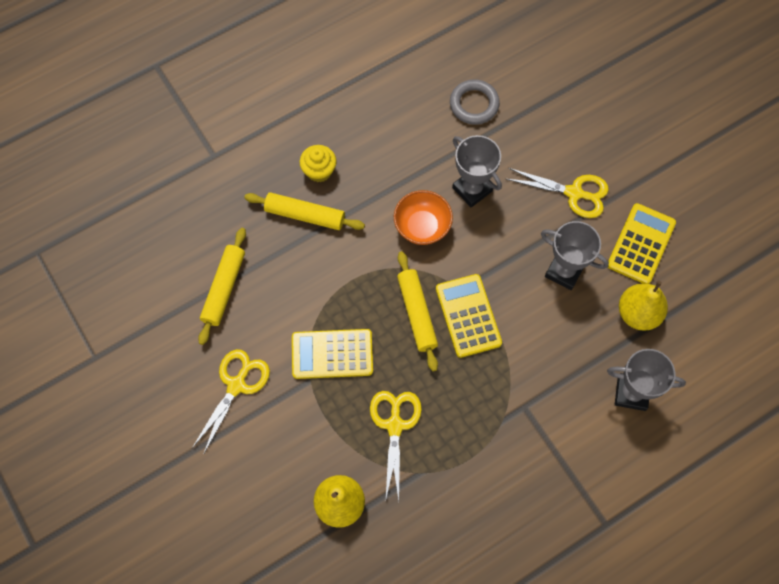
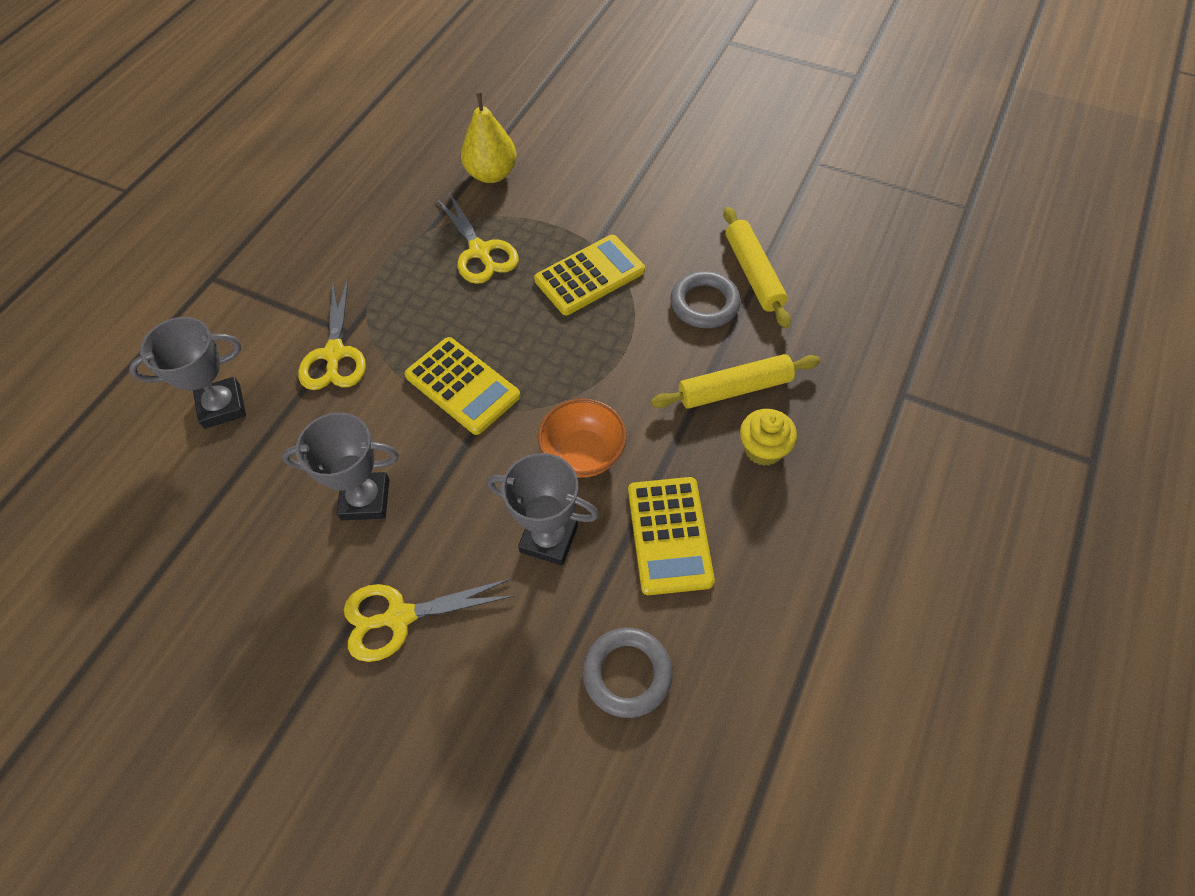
camera: 150 degrees right, 10 degrees down
yellow scissors [192,349,270,455] -> yellow scissors moved to [298,279,366,390]
yellow rolling pin [397,251,438,372] -> none
yellow calculator [608,203,676,284] -> yellow calculator moved to [628,477,715,595]
yellow pear [619,281,668,331] -> none
none -> grey ring [671,271,740,328]

